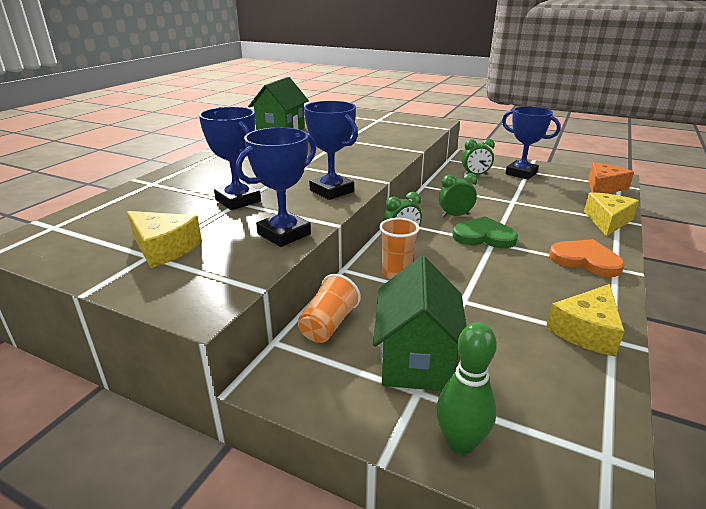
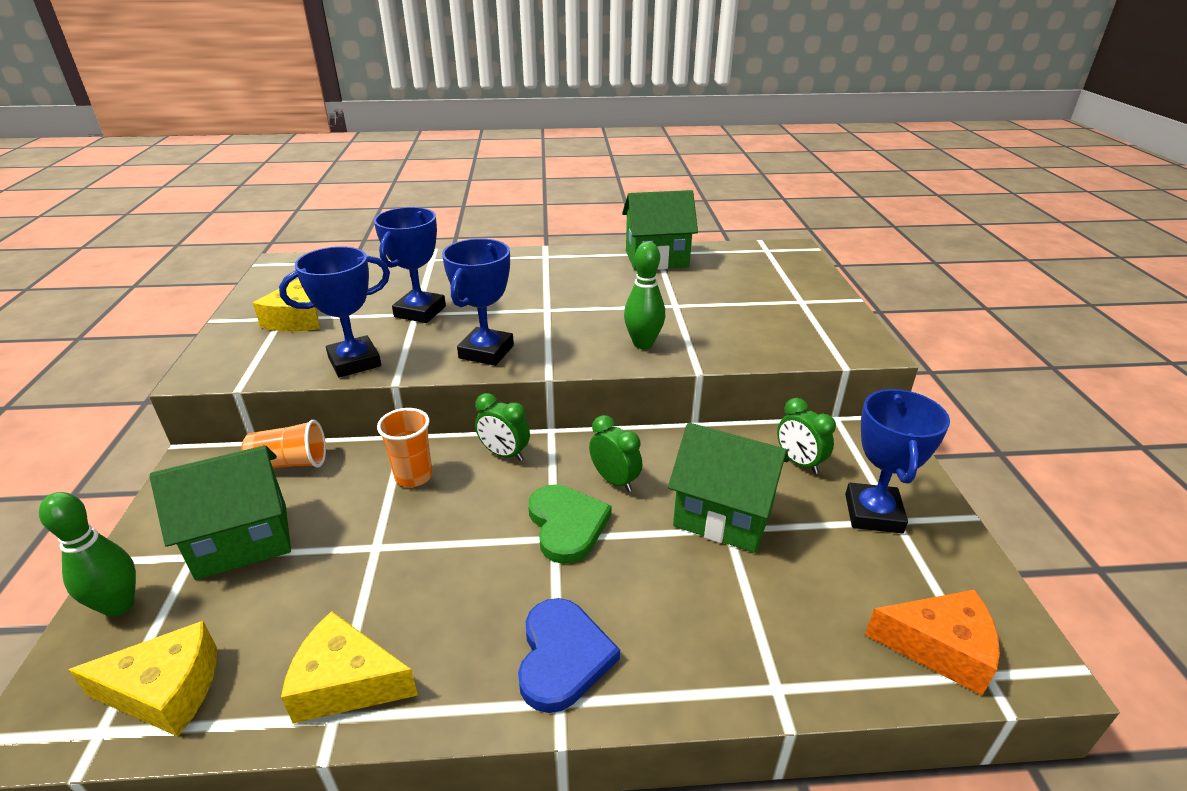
camera: 60 degrees right, 5 degrees up
blue trophy [236,127,316,247] -> blue trophy turned 45 degrees counterclockwise [279,246,390,377]
orange heart [549,239,625,277] -> blue heart [518,598,620,713]
yellow cheese [584,192,639,236] -> yellow cheese moved to [68,621,217,737]
none -> green bowling pin [624,242,665,349]
none -> green house [668,423,789,553]

